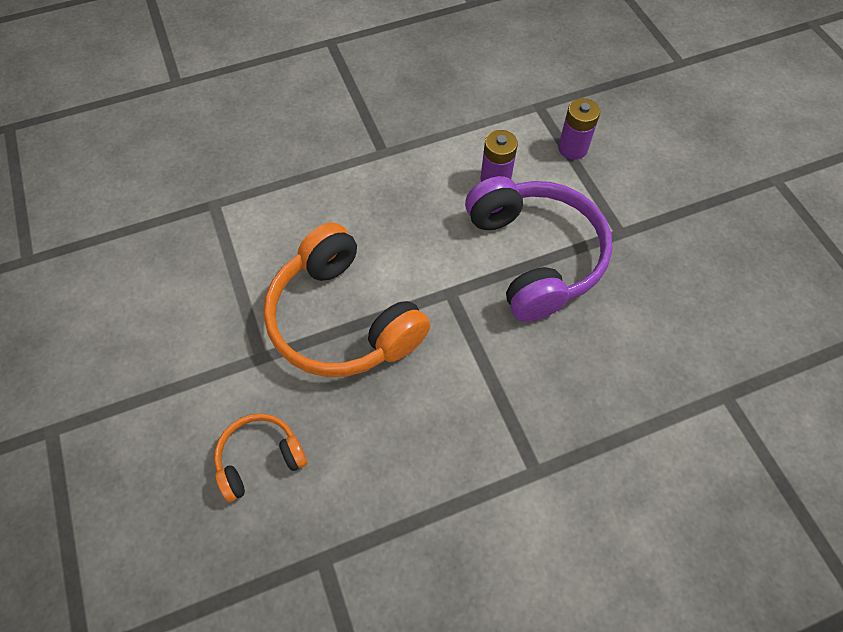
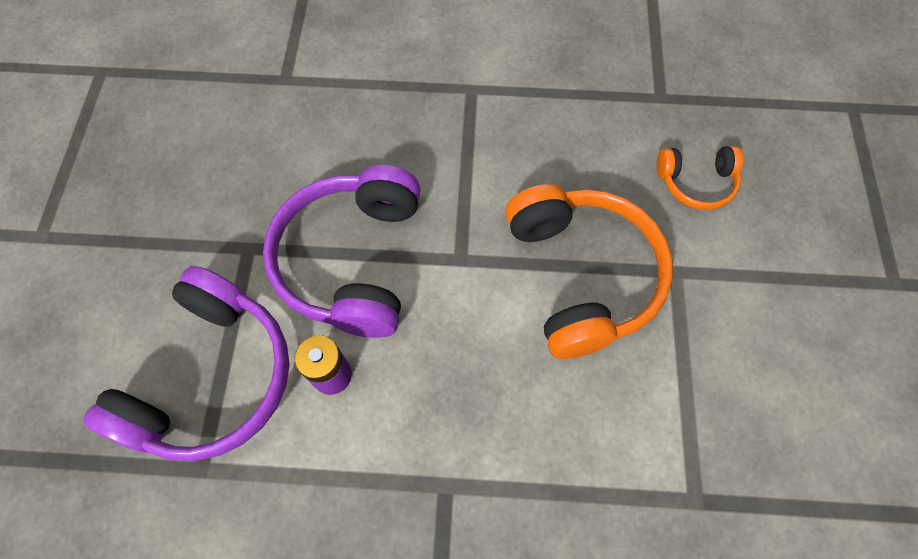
camera: 155 degrees left, 5 degrees up
purple battery [558,98,600,160] -> purple headphones [83,266,290,461]

